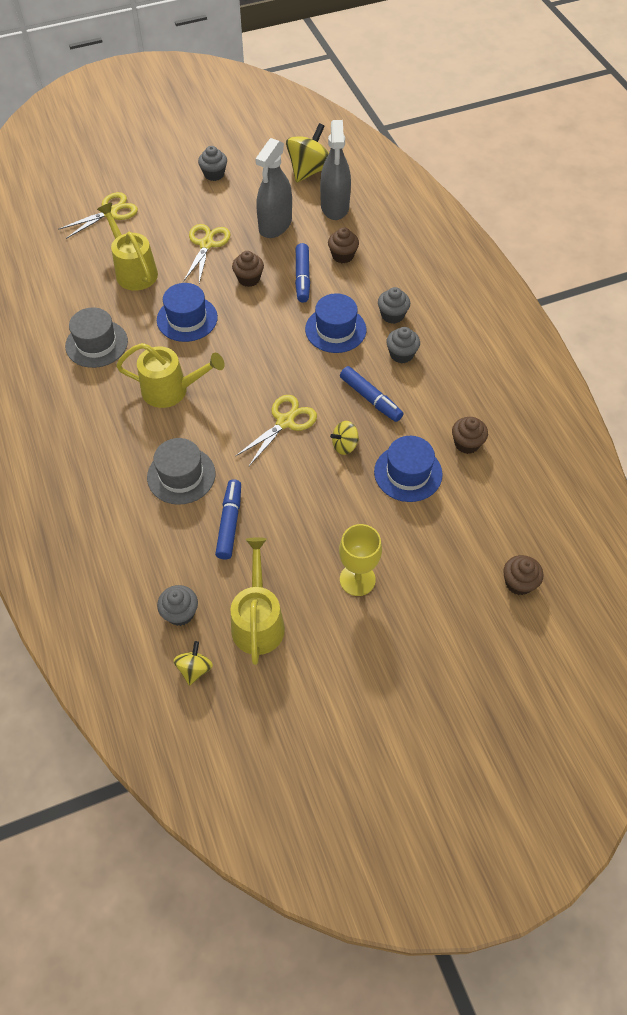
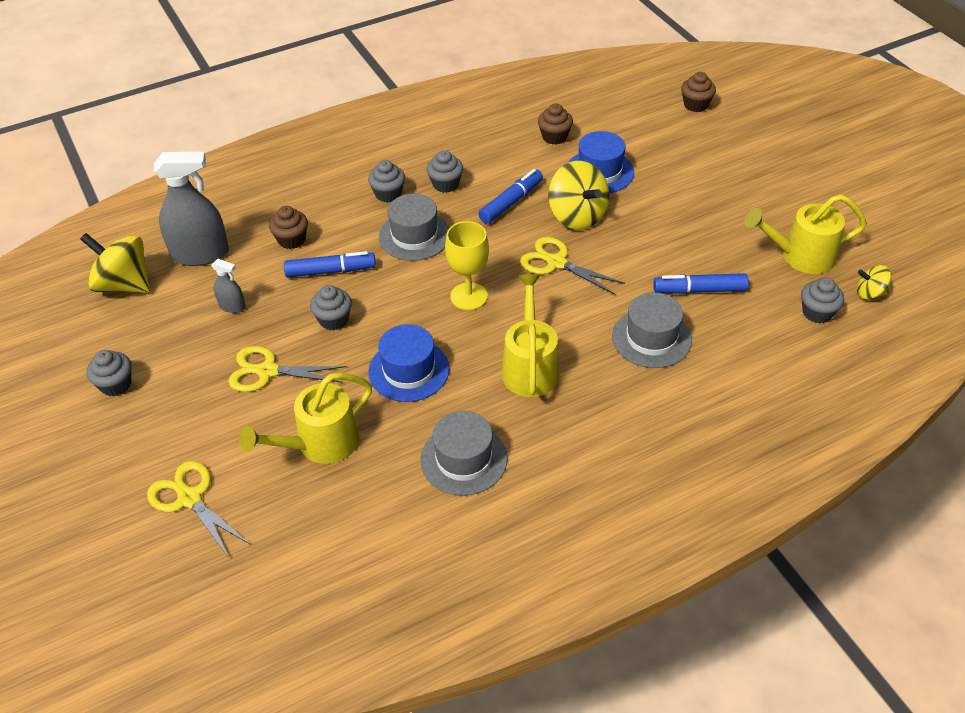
camera: 95 degrees left, 10 degrees down
brown cupcake [232,251,264,287] -> grey cupcake [310,285,352,331]
grey spray bottle [255,138,292,238] -> grey spray bottle [211,259,246,313], size x0.48
blue hat [305,293,366,353] -> grey hat [379,194,449,261]
yellow spinning top [330,421,359,455] -> yellow spinning top [548,161,609,230], size x1.88
yellow goblet [339,524,382,596] -> yellow goblet moved to [445,221,489,310]

